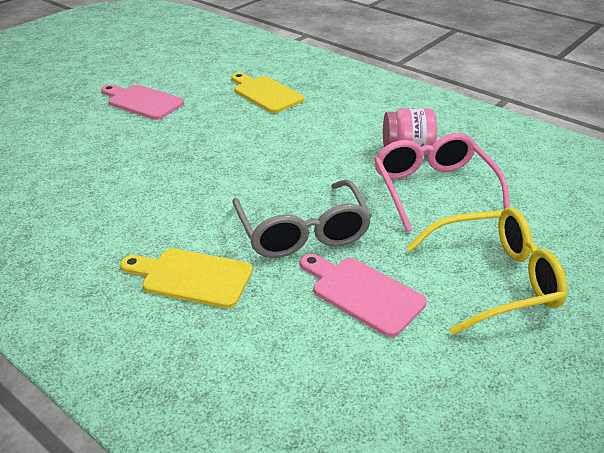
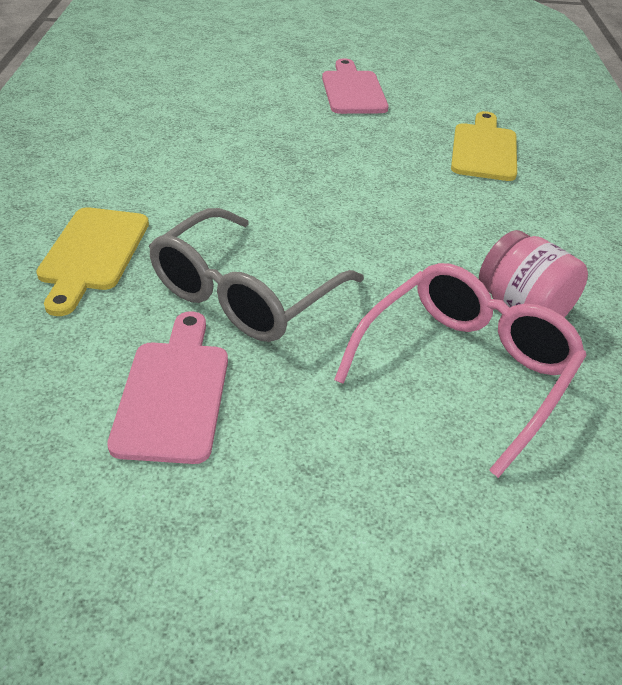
camera: 50 degrees right, 5 degrees up
yellow cutting board [120,248,253,308] -> yellow cutting board turned 150 degrees counterclockwise [36,207,149,316]
yellow glasses [406,207,567,335] -> none

